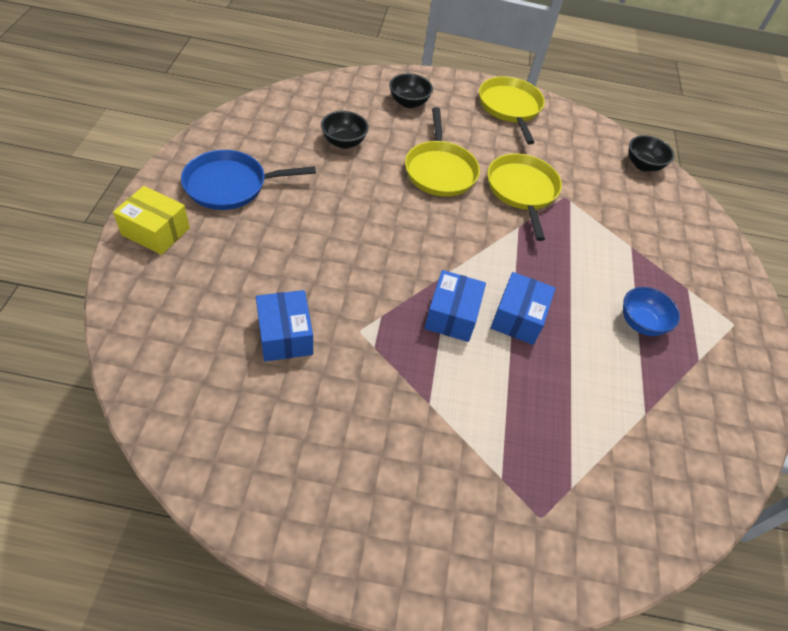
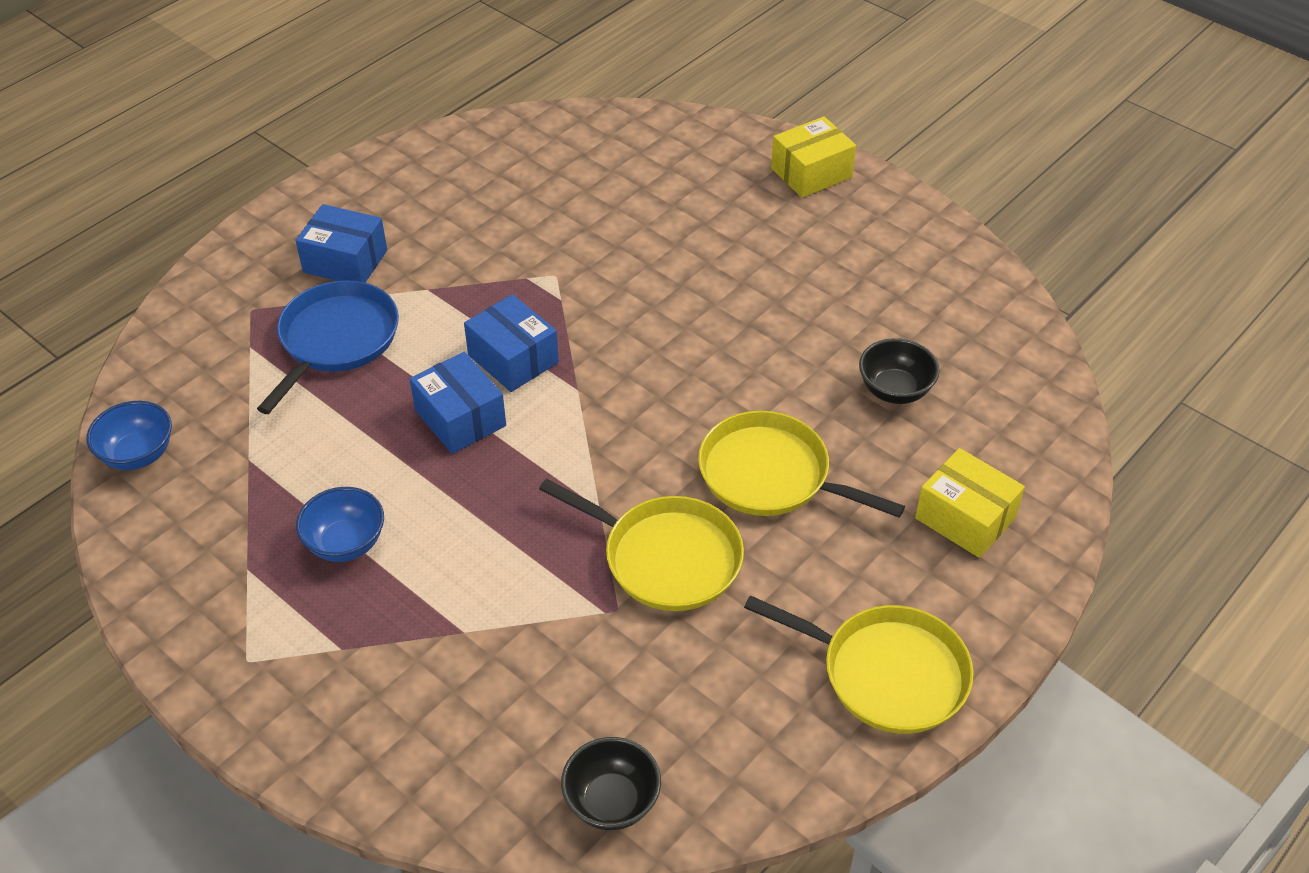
camera: 130 degrees right, 5 degrees down
blue pan [181,150,316,210] -> blue pan moved to [257,280,399,414]
blue box [256,290,313,362] -> blue box moved to [295,204,387,283]
black bowl [389,73,433,108] -> yellow box [915,448,1025,558]
none -> blue bowl [86,401,172,470]

